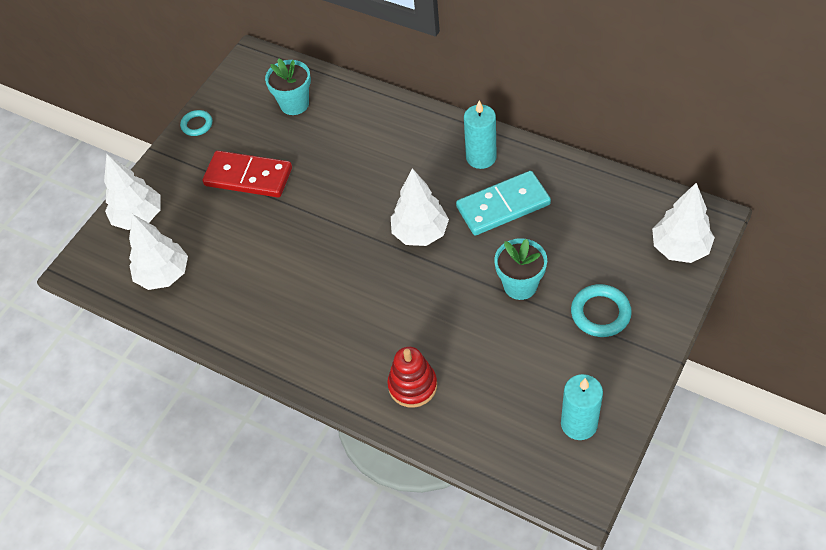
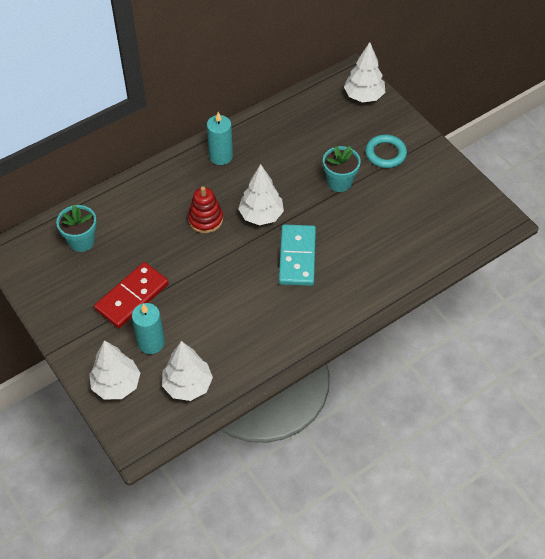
camera: 70 degrees left, 0 degrees up
turquoise ring [180,110,212,136] -> none
red stacking toy [387,347,437,408] -> red stacking toy moved to [188,186,223,233]
turquoise domino [456,171,551,235] -> turquoise domino moved to [279,224,316,286]
turquoise candle [561,374,603,440] -> turquoise candle moved to [132,303,165,354]

